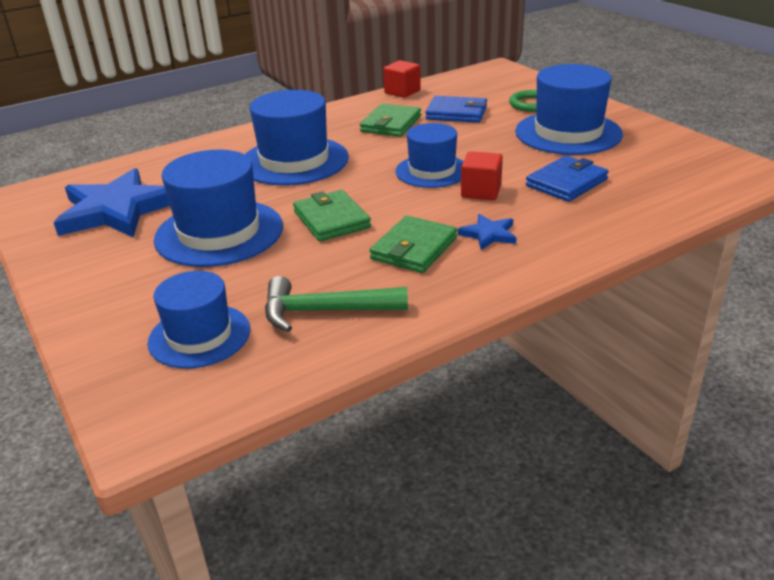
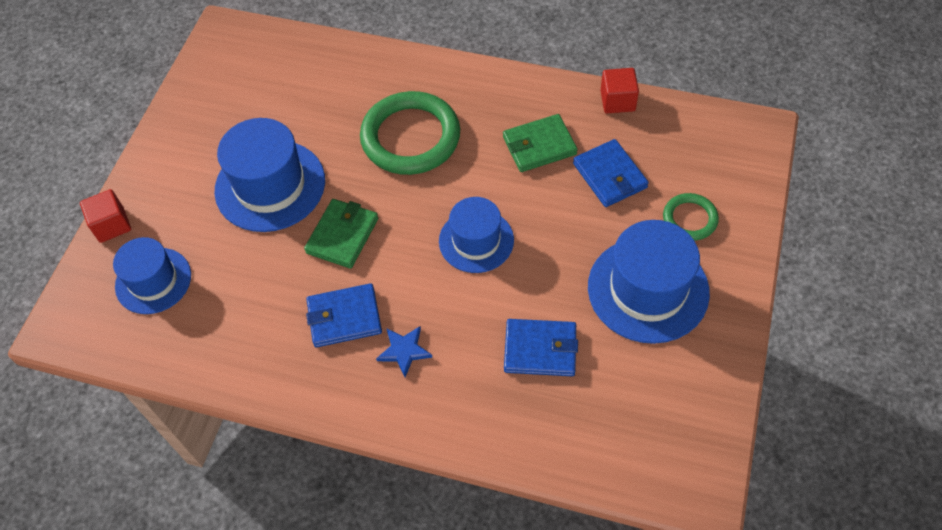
camera: 50 degrees right, 25 degrees up
blue star [53,168,170,237] -> none
blue hat [245,90,349,186] -> green ring [360,91,460,175]
green hammer [265,276,408,332] -> none
green wallet [370,216,457,273] -> blue wallet [306,283,382,347]
red cube [461,151,503,200] -> red cube moved to [80,189,131,243]

